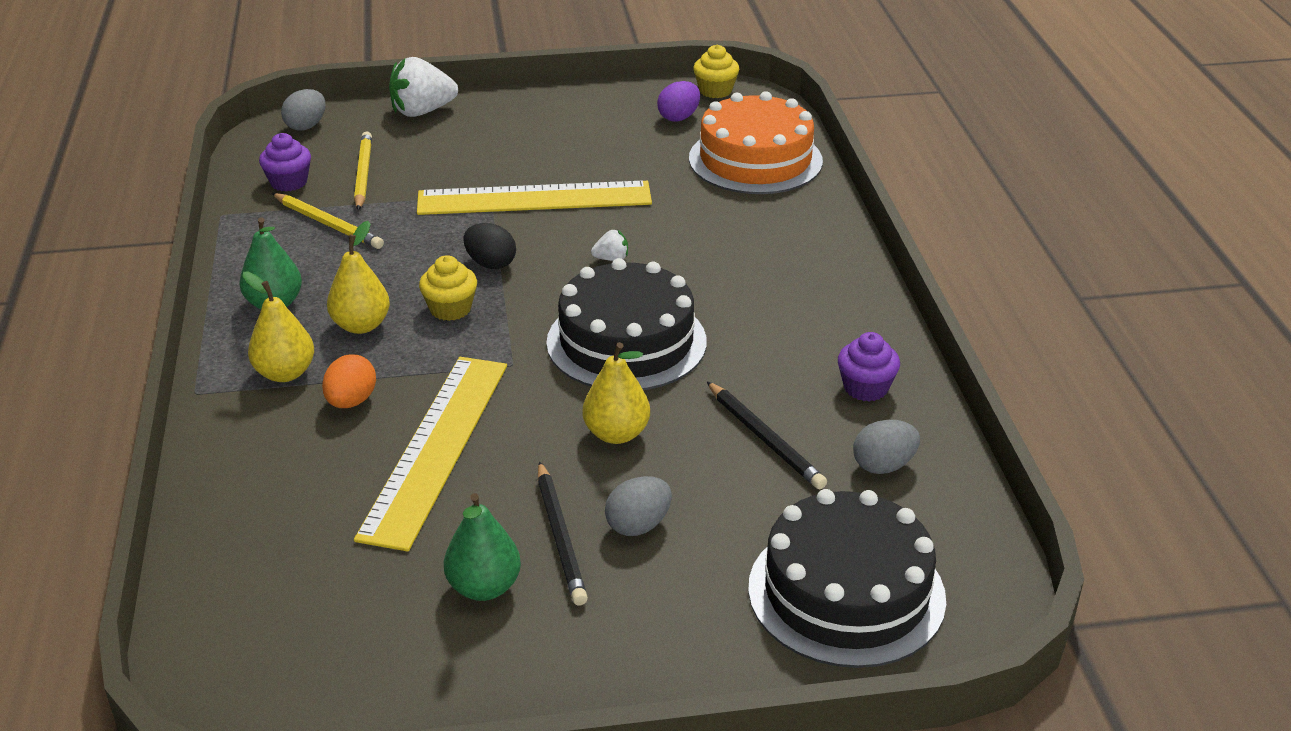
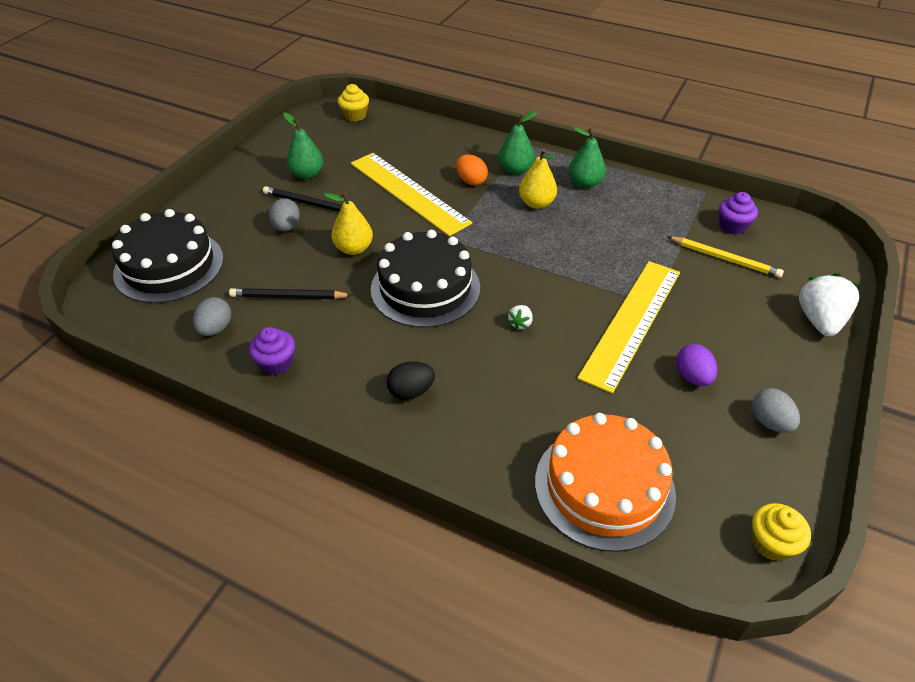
camera: 125 degrees right, 10 degrees up
yellow pear [242,272,314,382] -> green pear [498,111,537,175]
yellow pencil [272,193,384,249] -> none
grey egg [281,89,326,131] -> grey egg moved to [752,388,800,433]
yellow cupcake [419,255,477,321] -> yellow cupcake moved to [338,84,369,122]
black egg [463,223,516,269] -> black egg moved to [386,361,435,400]
purple egg [657,81,700,122] -> purple egg moved to [676,344,717,386]

